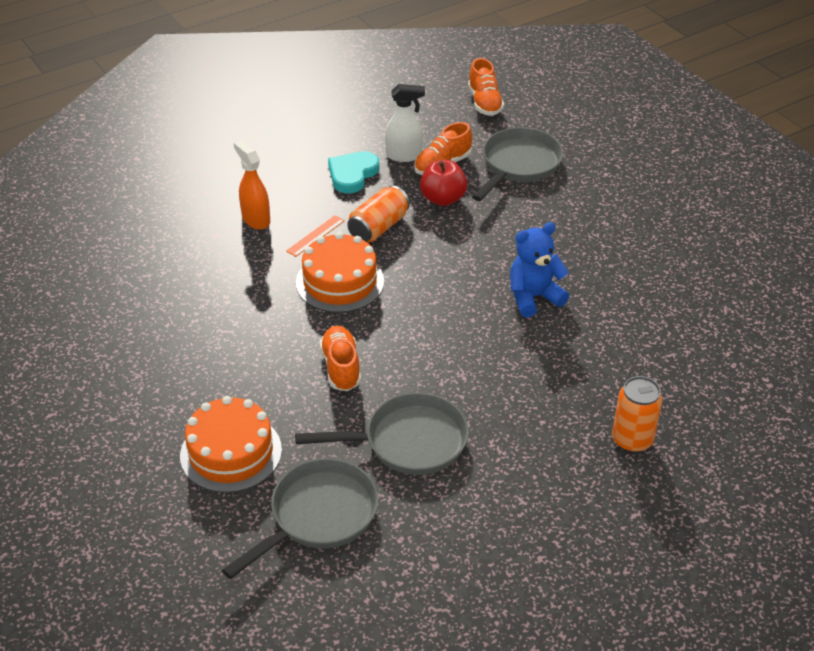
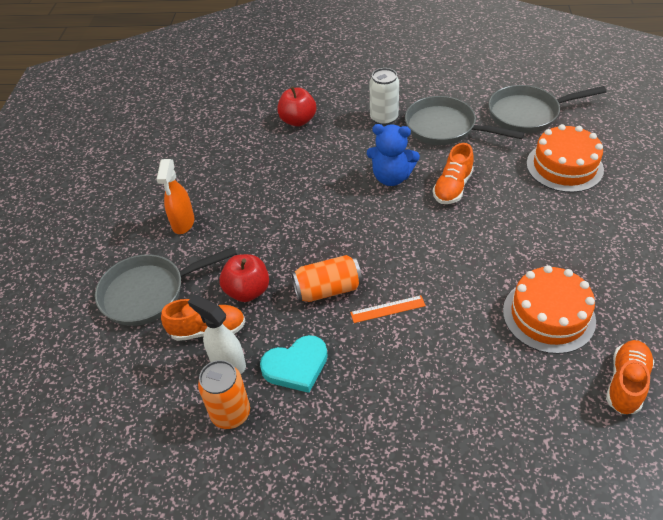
camera: 140 degrees left, 5 degrees up
orange spray bottle [234,140,270,230] -> orange spray bottle moved to [156,159,194,234]
orange cake [296,232,384,313] -> orange cake moved to [503,265,596,354]
orange shoe [468,58,504,116] -> orange shoe moved to [606,340,655,414]
blue teddy bear [510,222,569,318] -> blue teddy bear moved to [367,124,420,186]
orange can [612,376,663,453] -> orange can moved to [198,360,250,429]
none -> red apple [277,87,316,127]
none -> white can [370,68,399,126]

